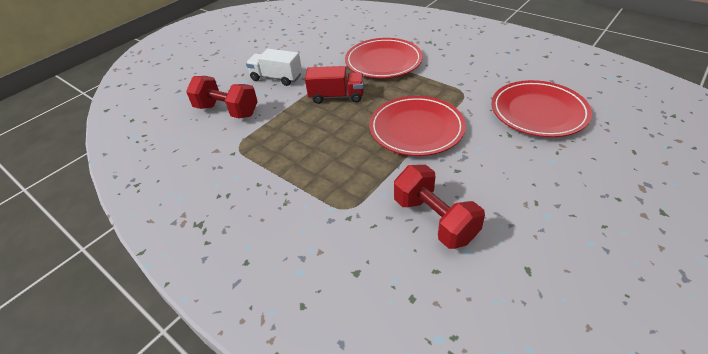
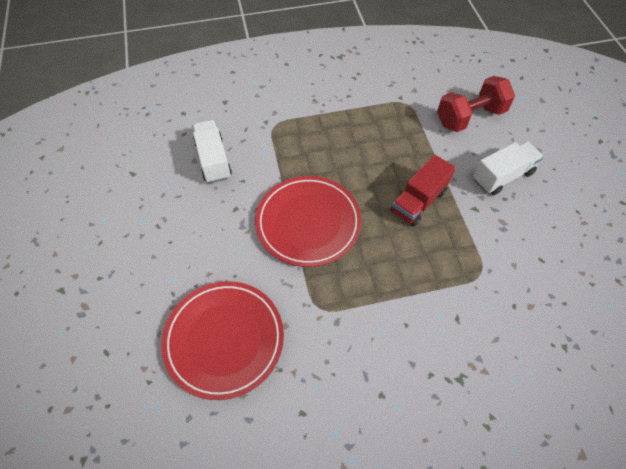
camera: 125 degrees right, 15 degrees up
red plate [345,38,423,78] -> none
red dumbbell [394,165,485,249] -> white truck [192,120,232,183]

